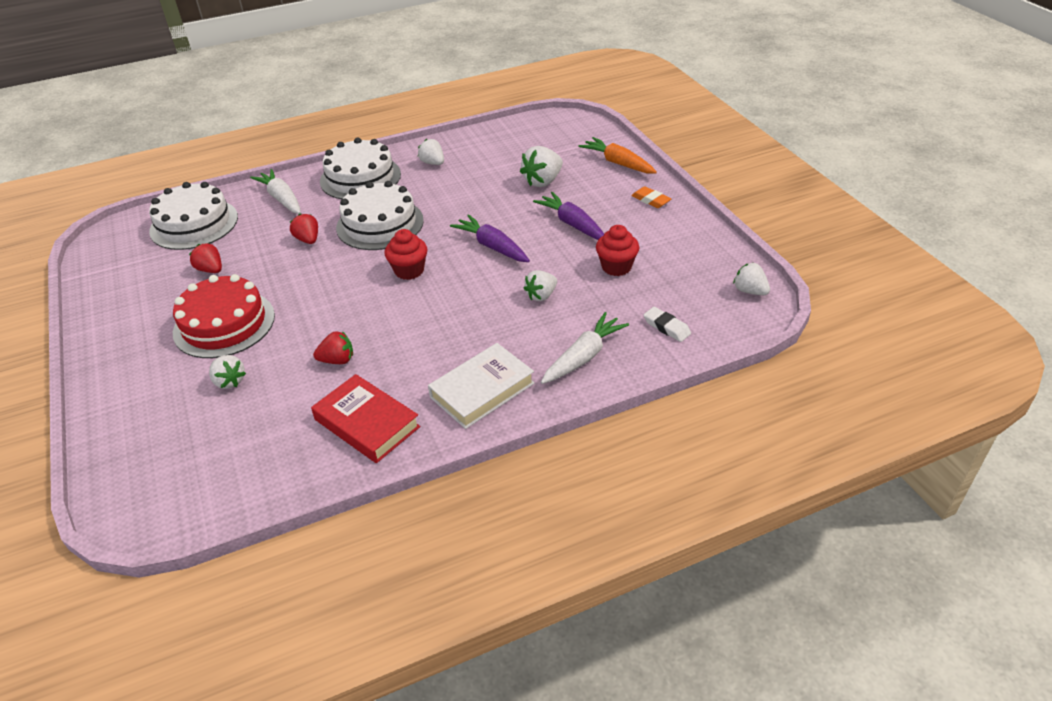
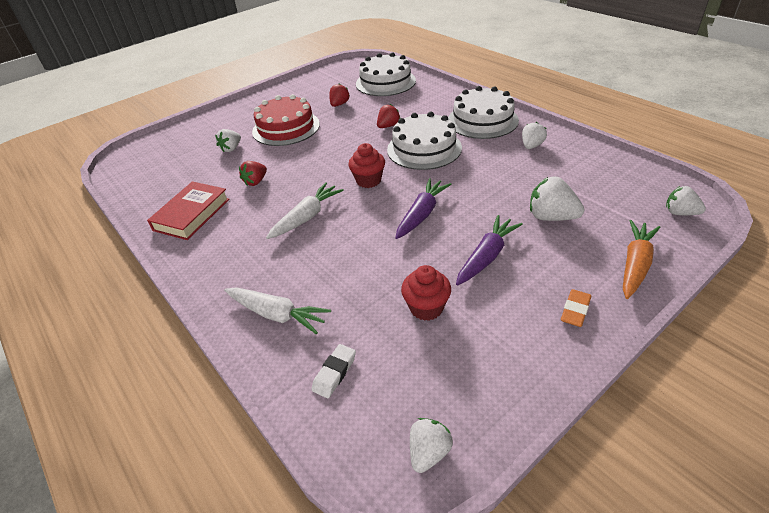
camera: 75 degrees right, 0 degrees up
white carrot [250,169,301,214] -> white carrot moved to [266,182,344,239]
red strawberry [313,331,353,364] -> red strawberry turned 60 degrees clockwise [239,161,267,186]
white book [428,343,535,429] -> none
white strawberry [523,270,557,301] -> white strawberry moved to [666,186,706,215]

